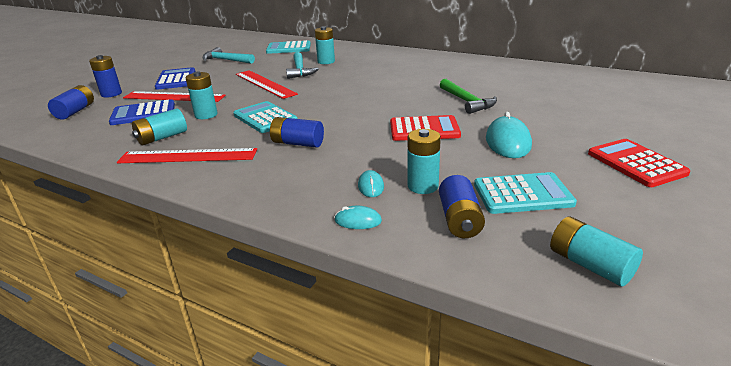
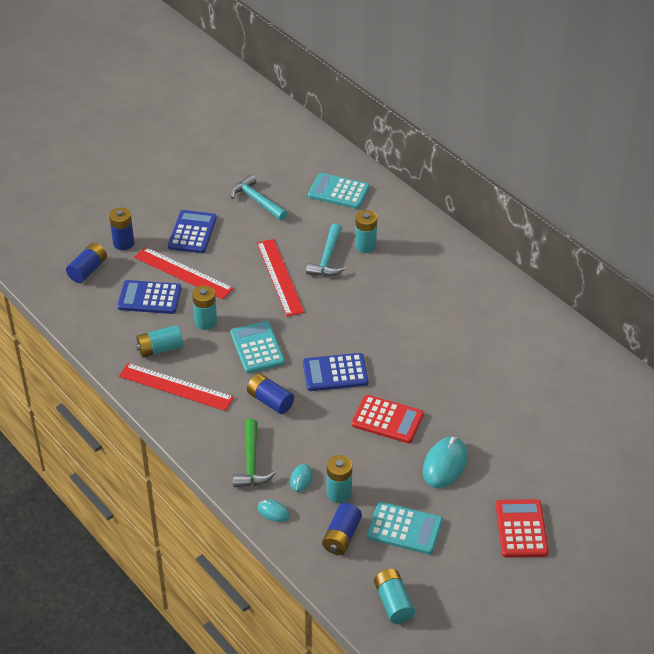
camera: 20 degrees right, 15 degrees up
green hammer [440,79,497,114] -> green hammer moved to [233,419,276,487]
none -> blue calculator [303,353,369,391]

